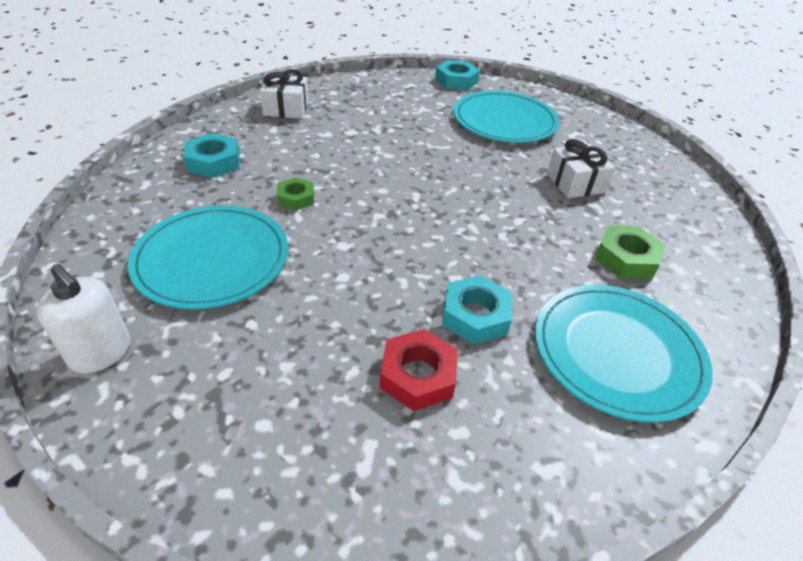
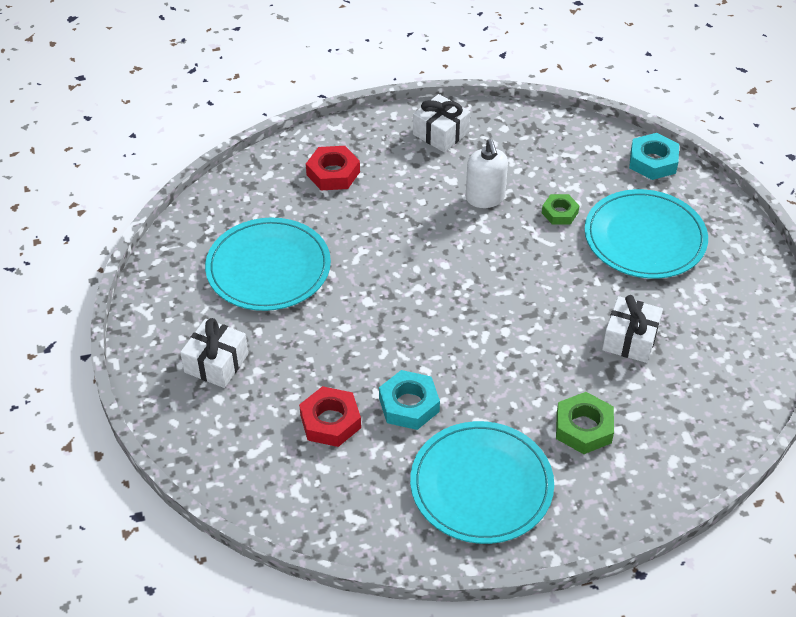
camera: 40 degrees right, 5 degrees up
white soap dispenser [36,264,131,374] -> white soap dispenser moved to [466,139,508,208]
turquoise nut [184,133,239,178] -> red nut [306,146,360,190]
green nut [277,177,314,211] -> green nut moved to [542,194,579,225]
none -> white gift [180,318,248,388]

